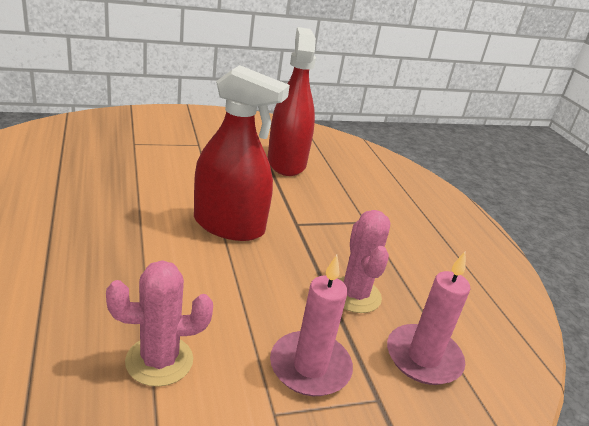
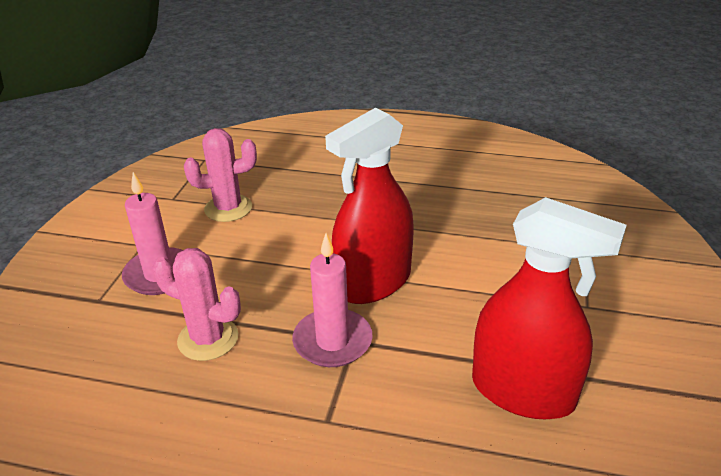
camera: 125 degrees right, 5 degrees up
pink cactus [106,260,213,387] -> pink cactus turned 60 degrees clockwise [184,128,257,222]
pink candle [387,252,470,385] -> pink candle moved to [292,233,373,367]

